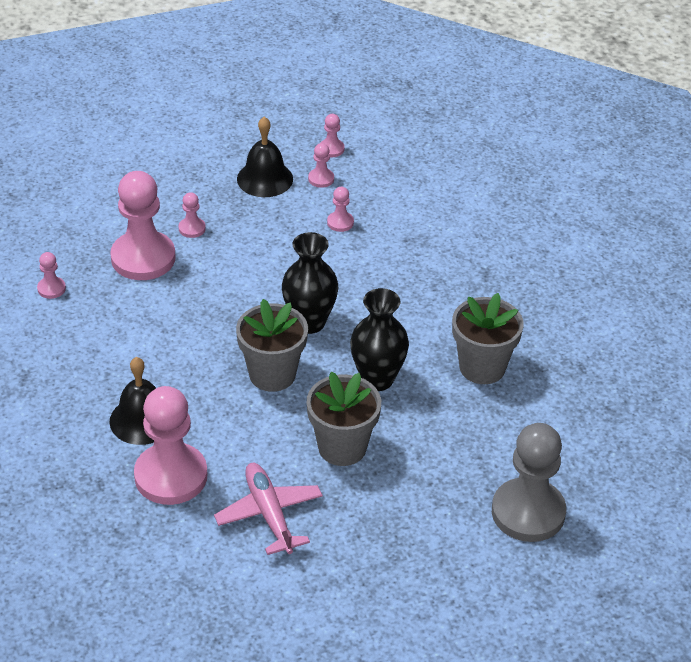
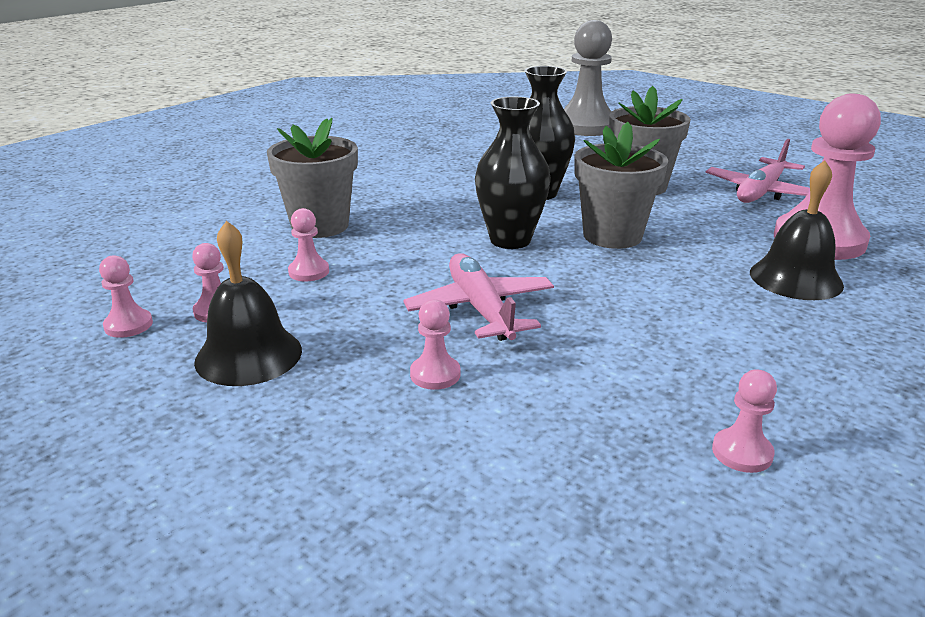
camera: 120 degrees left, 15 degrees down
pink pawn [110,171,175,280] -> none
grey flower pot [452,293,524,384] -> grey flower pot moved to [267,118,358,238]
none -> pink plane [403,253,554,341]

